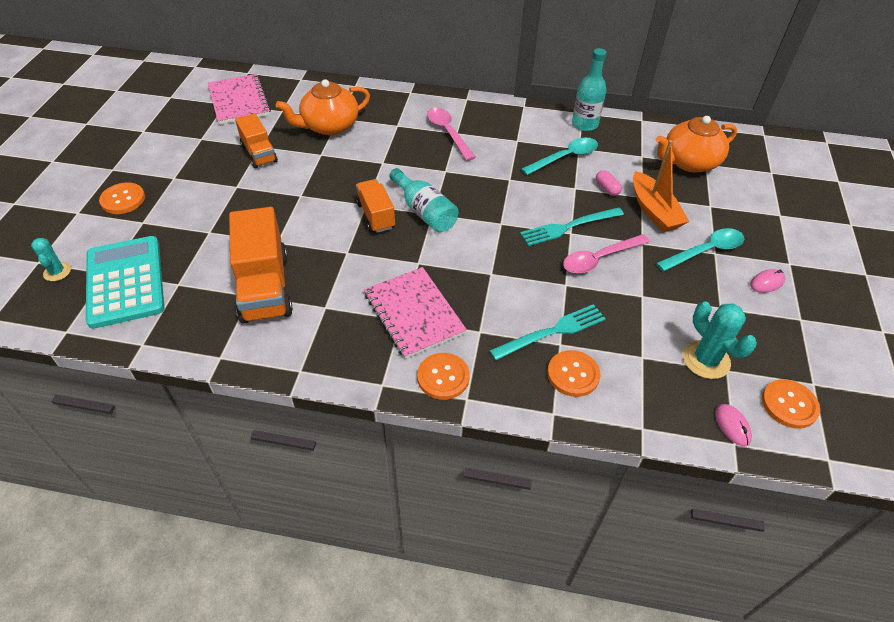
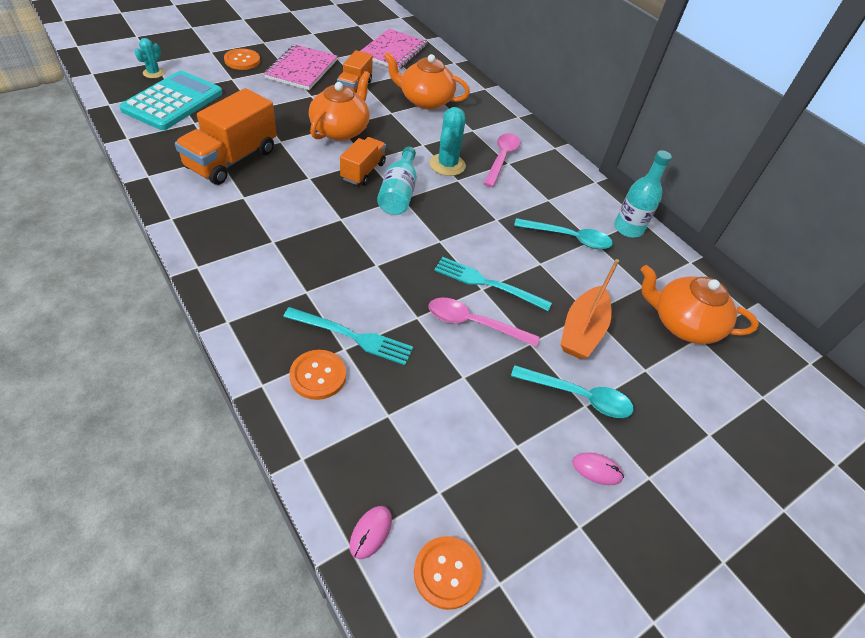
camera: 40 degrees right, 0 degrees up
pink notebook [364,267,467,359] -> pink notebook moved to [264,44,338,90]
orange button [417,353,470,400] -> none
pink capsule [596,170,622,196] -> none
turquoise cactus [683,301,757,379] -> turquoise cactus moved to [430,107,466,176]
none -> orange teapot [309,71,370,141]

